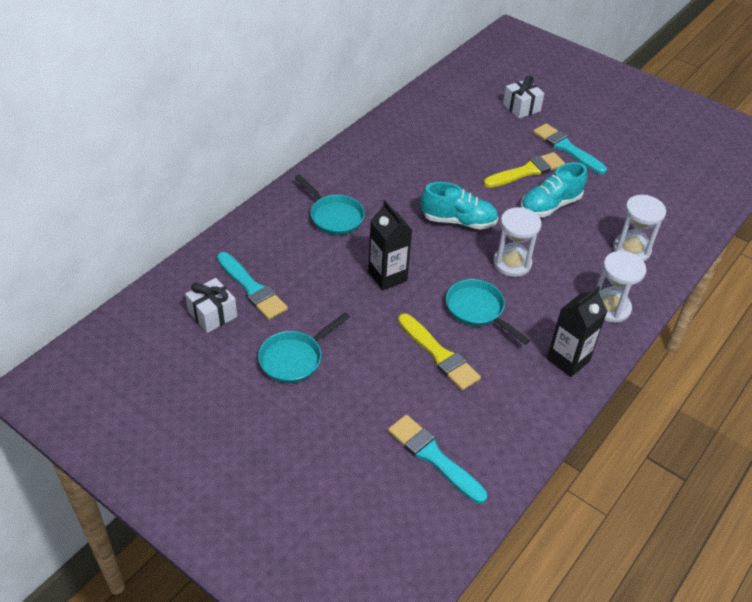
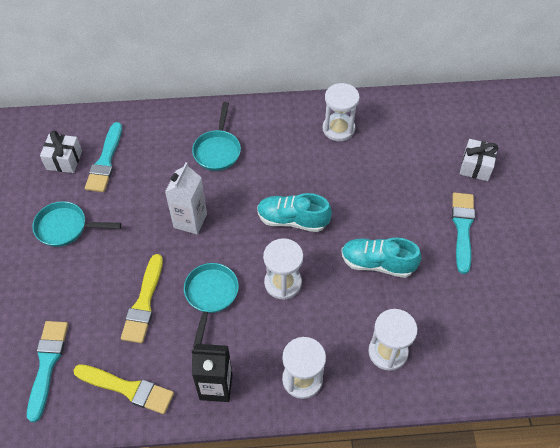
camera: 50 degrees right, 10 degrees up
black carton [368,200,412,290] -> white carton [165,162,207,235]
turquoise shoe [421,182,498,230] -> turquoise shoe turned 135 degrees clockwise [257,193,332,232]
yellow brush [484,152,565,188] -> yellow brush moved to [73,364,174,414]
none -> white hourglass [323,83,360,141]

